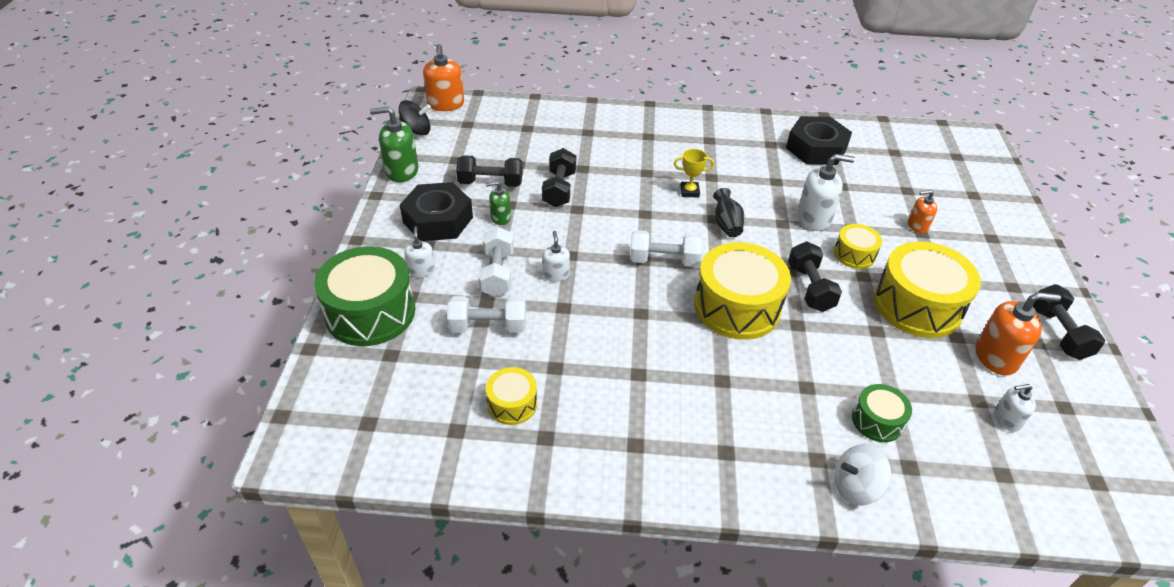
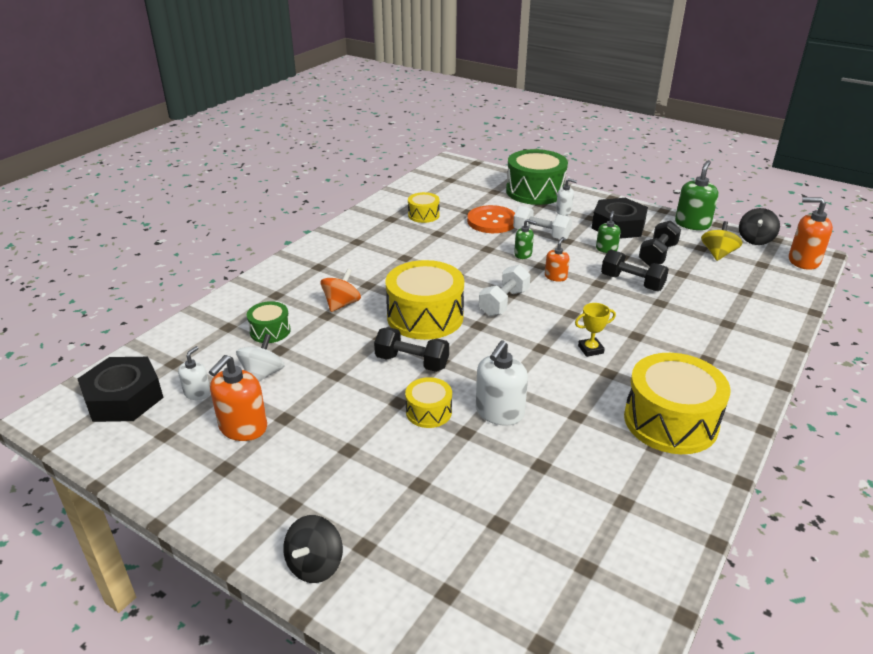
camera: 120 degrees right, 10 degrees down
white dumbbell [447,296,526,333] -> orange button [467,205,515,233]
white soap dispenser [542,231,570,282] -> green soap dispenser [514,219,537,259]
yellow trophy [674,149,714,197] -> yellow trophy turned 45 degrees clockwise [575,303,616,357]
black vase [713,188,744,237] -> none
black nut [786,116,852,165] -> black nut moved to [77,357,163,422]
white spinning top [834,444,891,506] -> white spinning top moved to [236,334,285,381]
yellow drum [874,241,981,338] -> yellow drum moved to [624,353,730,454]
orange soap dispenser [908,190,937,234] -> orange soap dispenser moved to [545,237,570,282]
black dumbbell [1033,284,1105,360] -> none
none -> black spinning top [283,515,343,583]
none -> orange spinning top [321,268,361,312]
none -> yellow spinning top [701,221,742,261]

